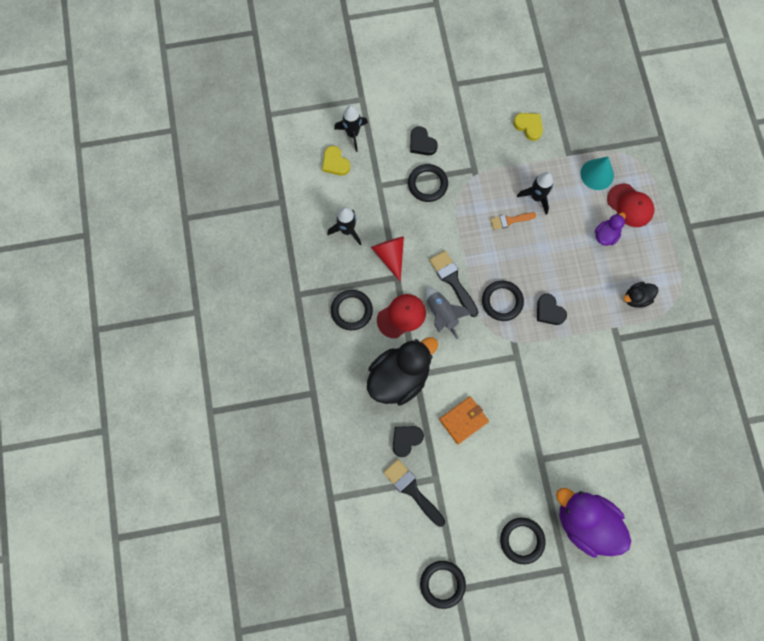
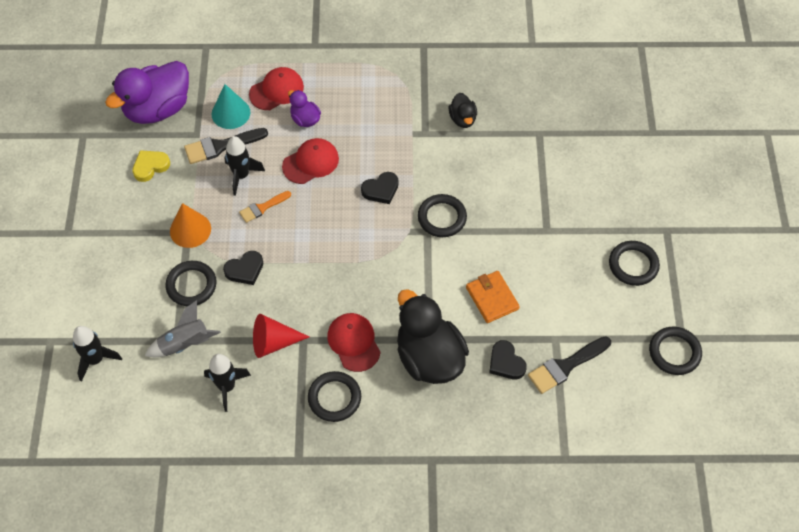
camera: 80 degrees left, 15 degrees down
yellow heart [322,146,350,176] -> none
black heart [410,126,438,155] -> black heart moved to [223,251,263,285]
grey rocket [425,287,471,339] -> grey rocket moved to [145,300,221,357]
black brush [429,251,478,317] -> black brush moved to [184,128,268,164]
black ring [482,281,524,321] -> black ring moved to [418,194,467,237]
orange brush [490,213,536,230] -> orange brush turned 60 degrees clockwise [239,191,291,223]
purple duck [556,488,631,558] -> purple duck moved to [105,61,189,124]
black duck [624,282,658,308] -> black duck moved to [449,93,477,128]
none -> orange cone [170,203,211,248]
none -> red cap [282,138,339,184]

